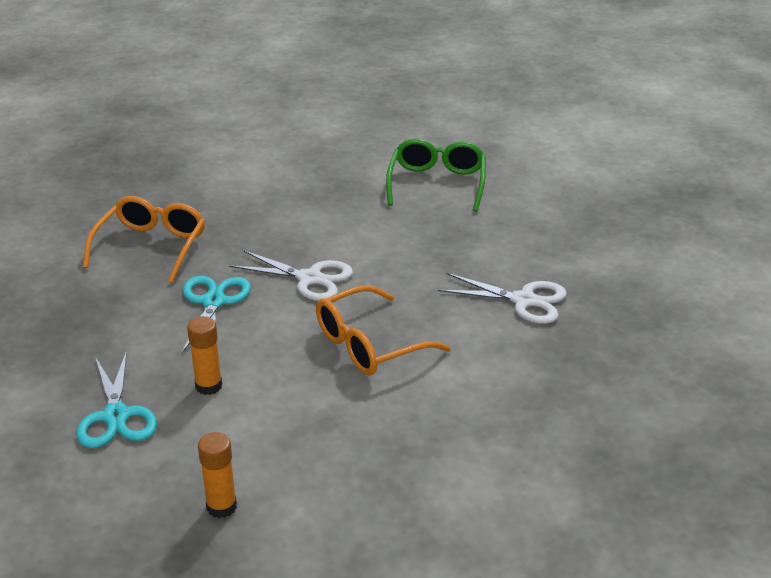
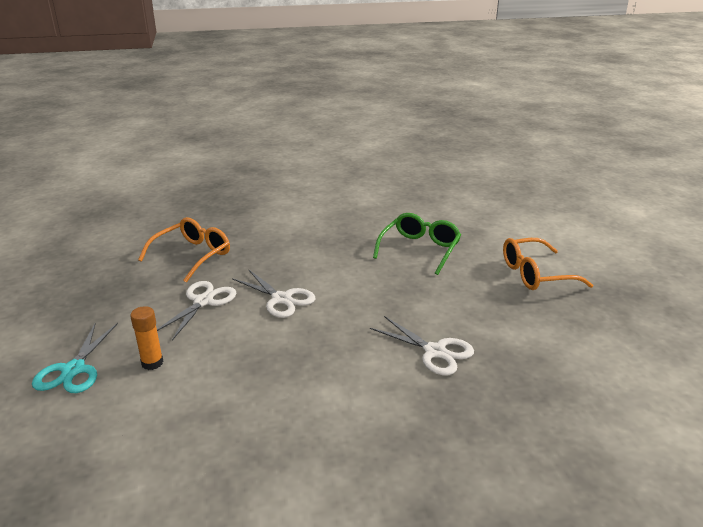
camera: 20 degrees right, 5 degrees down
turquoise scissors [182,276,251,353] -> white scissors [157,281,236,340]
orange glue stick [198,432,237,518] -> none
orange glasses [316,285,450,375] -> orange glasses moved to [503,238,593,290]

